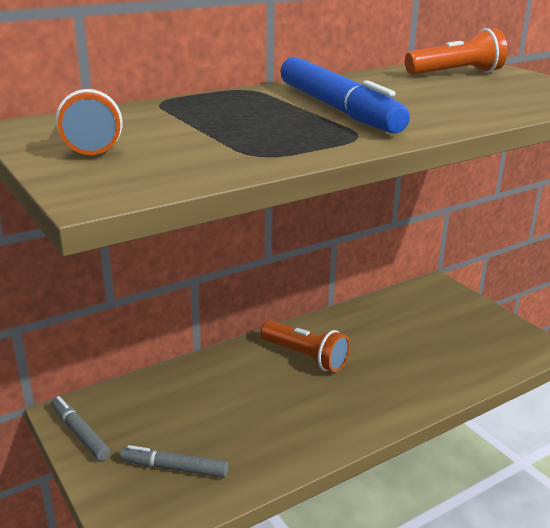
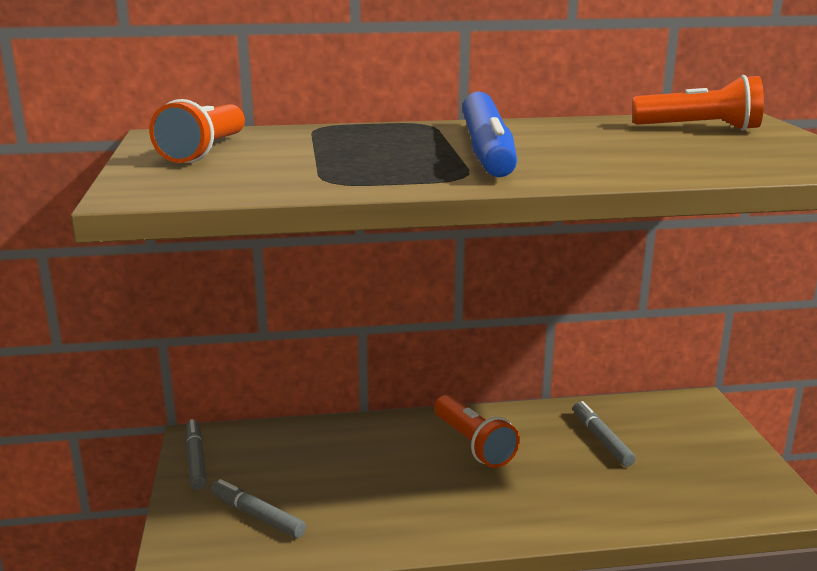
camera: 25 degrees right, 5 degrees down
none -> grey marker [573,401,636,467]

